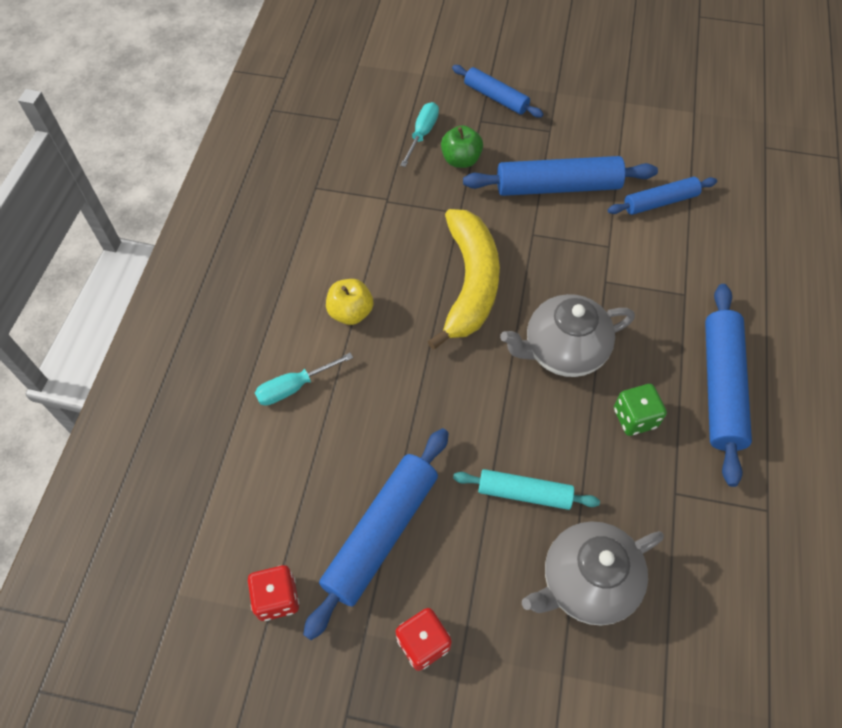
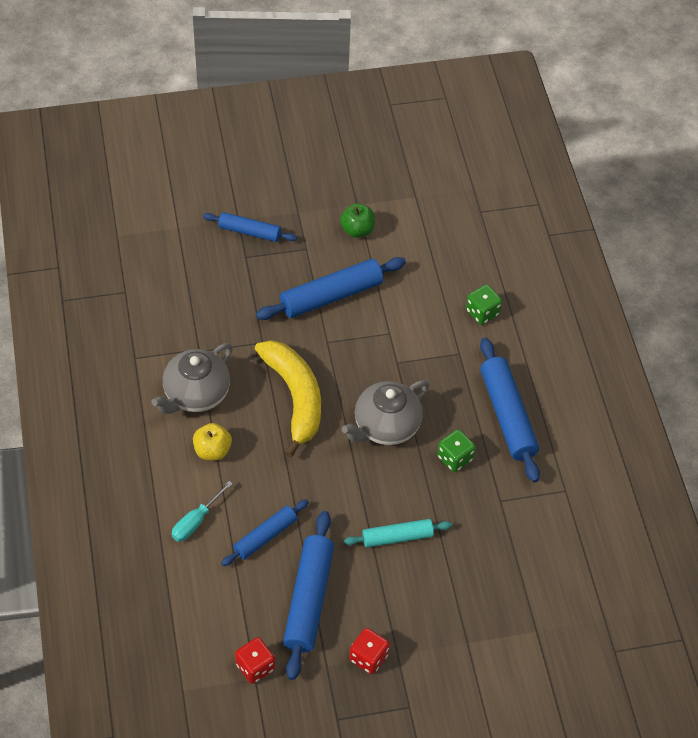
camera: 25 degrees left, 5 degrees down
turquoise screwdriver [400,102,439,167] -> none
green apple [441,125,483,168] -> green apple moved to [340,204,375,238]
grey teapot [522,521,664,626] -> grey teapot moved to [151,343,233,414]
blue rolling pin [608,177,717,215] -> blue rolling pin moved to [221,499,309,566]
none -> green dice [466,284,502,325]

